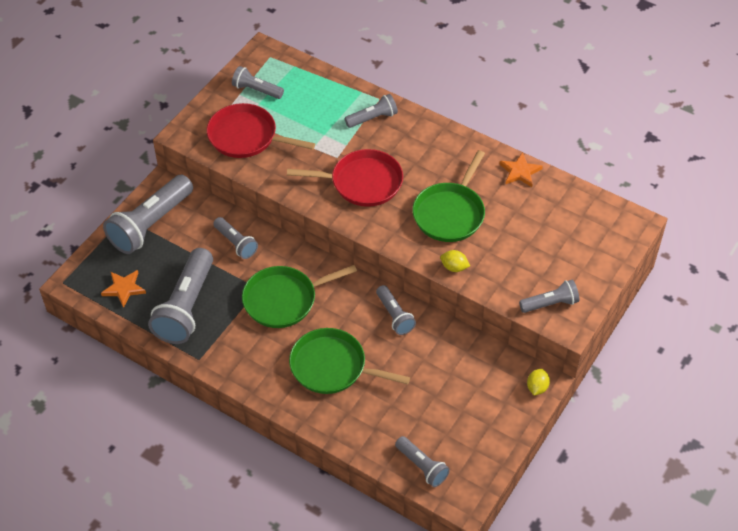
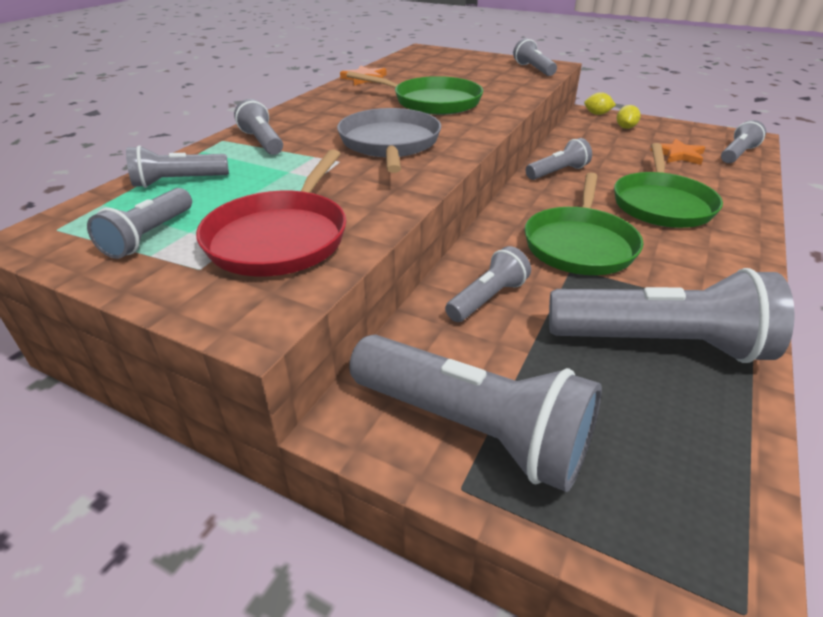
camera: 95 degrees left, 15 degrees down
orange star [101,270,146,308] -> orange star moved to [650,138,705,165]
green pan [242,265,357,328] -> green pan turned 45 degrees clockwise [525,172,643,275]
red pan [287,149,403,207] -> grey pan [337,108,441,173]
yellow lemon [440,250,470,272] -> yellow lemon moved to [616,105,641,129]
none -> grey flashlight [126,145,229,188]

